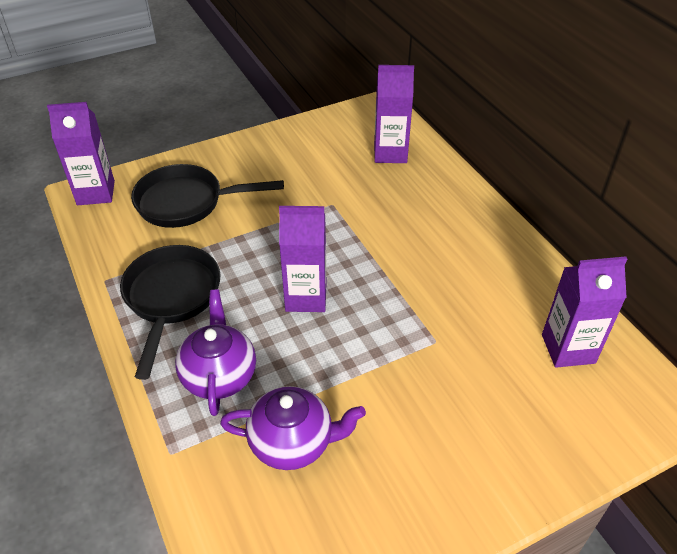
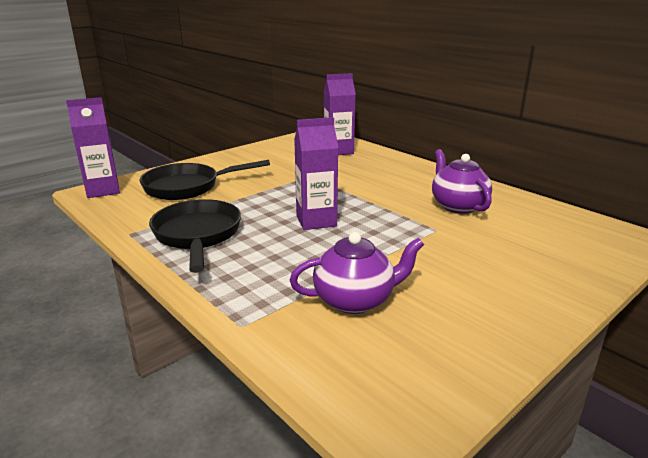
camera: 15 degrees left, 20 degrees down
purple teapot [175,290,256,416] -> purple teapot moved to [432,149,492,214]
purple carton [542,257,627,368] -> none

